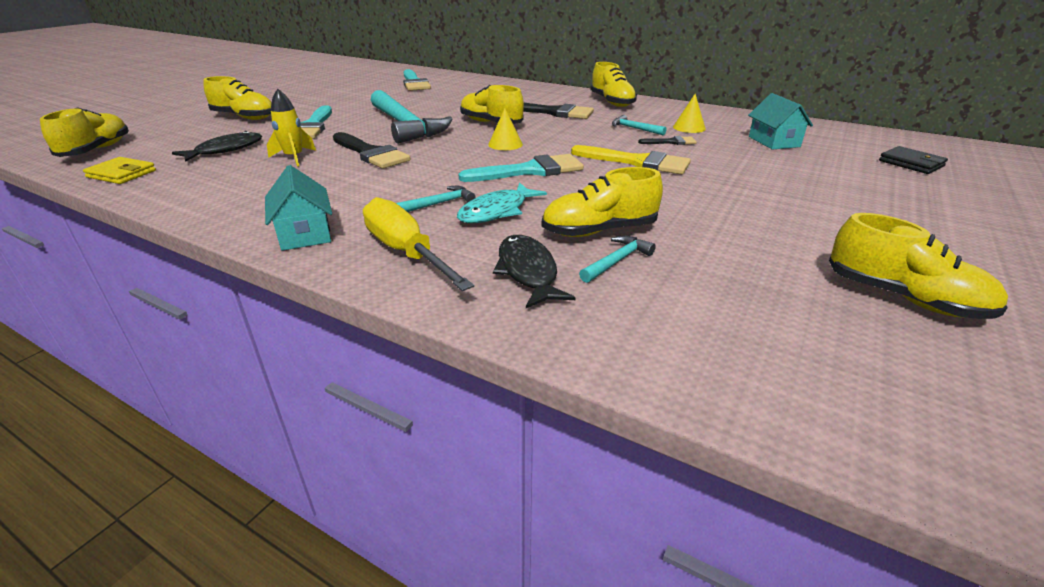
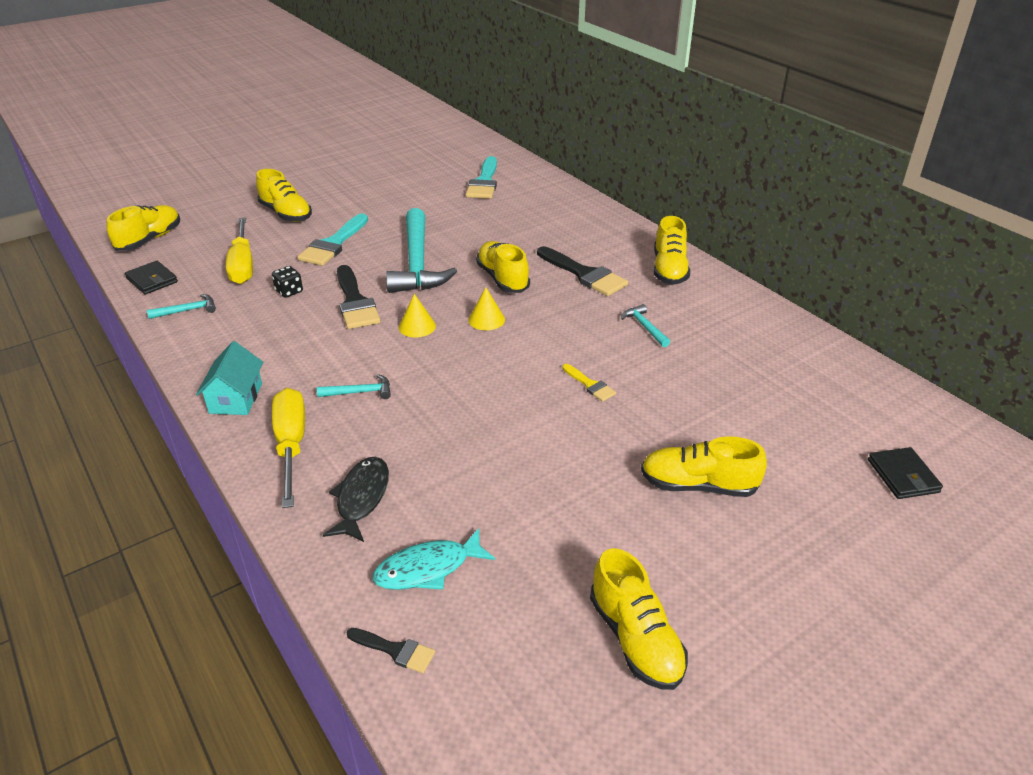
camera: 25 degrees right, 5 degrees up
yellow wallet [83,157,156,184] -> black wallet [125,261,178,295]
black fish [172,131,262,162] -> yellow screwdriver [226,217,253,284]
yellow rocket [267,89,316,167] -> black dice [272,266,303,298]
turquoise fish [457,183,547,223] -> turquoise fish moved to [373,528,495,590]
turquoise brush [459,154,584,182] -> none
yellow shoe [542,167,663,237] -> yellow shoe moved to [641,436,767,497]
yellow brush [571,145,691,175] -> yellow brush [562,364,616,402], size x0.52
turquoise hammer [579,236,656,283] -> turquoise hammer moved to [147,294,216,319]
black brush [638,136,697,145] -> black brush moved to [347,628,435,673]
yellow cone [673,94,706,133] -> yellow cone moved to [399,294,436,338]
turquoise house [748,93,813,150] -> none

